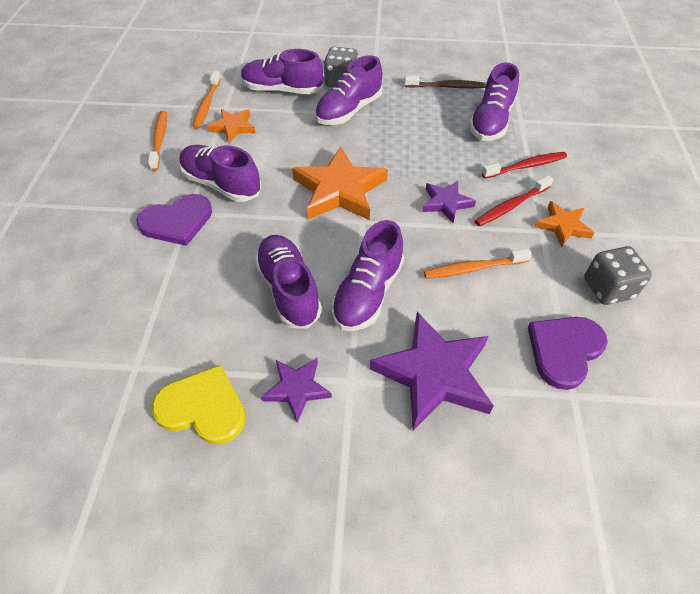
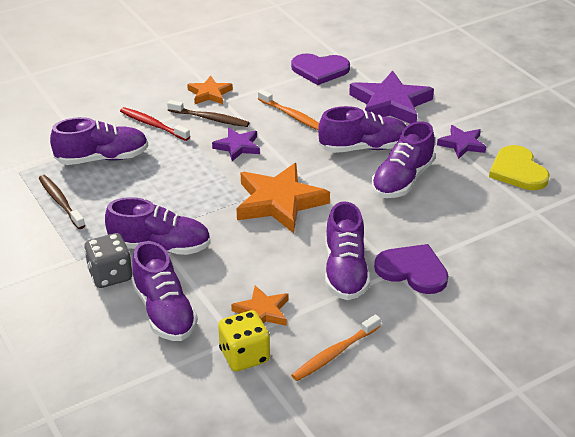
camera: 125 degrees left, 15 degrees down
orange toothbrush [193,71,221,129] -> yellow dice [218,310,270,372]
red toothbrush [475,175,553,226] -> brown toothbrush [167,100,249,127]
grey dice [584,246,652,305] -> none

